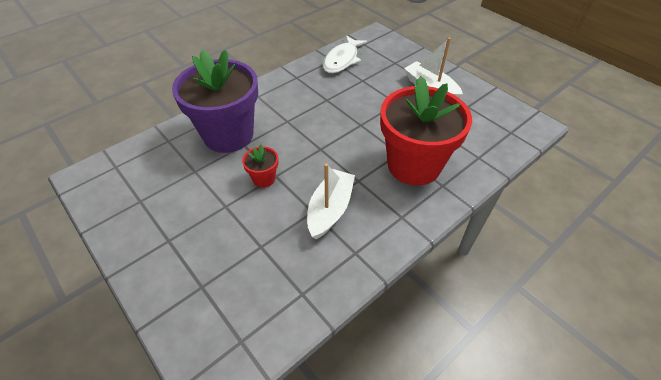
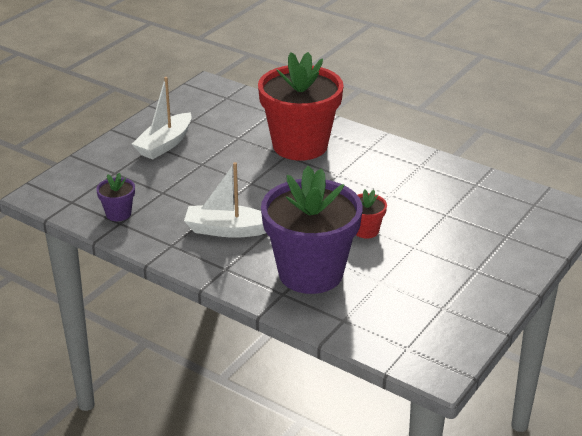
camera: 105 degrees left, 15 degrees down
white boat [307,163,355,239] -> white boat moved to [184,162,266,238]
white fish [323,35,367,73] -> purple flower pot [96,173,135,221]

